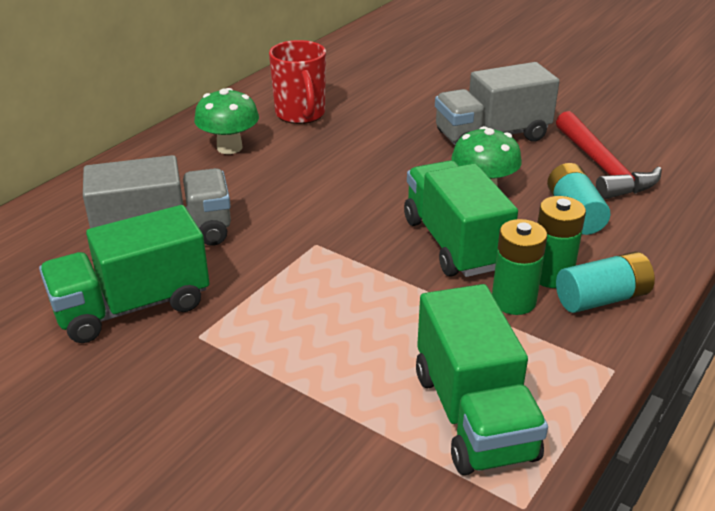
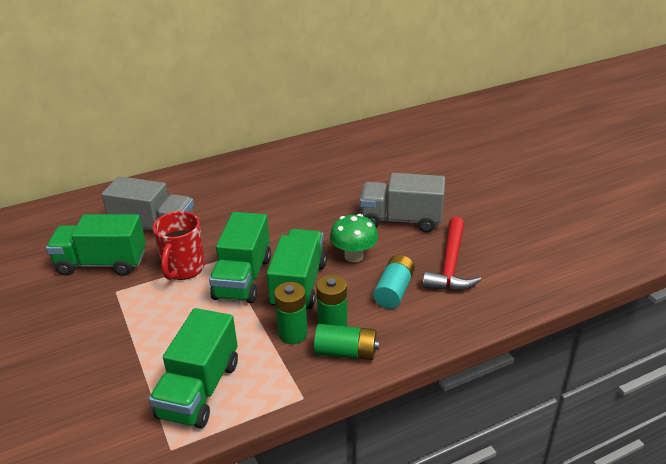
camera: 30 degrees right, 0 degrees up
green mushroom [194,88,259,154] -> none
red mug [269,40,326,124] -> red mug moved to [152,211,205,280]
turquoise battery [556,252,655,313] -> green battery [314,324,379,360]
none -> green truck [209,212,271,303]

